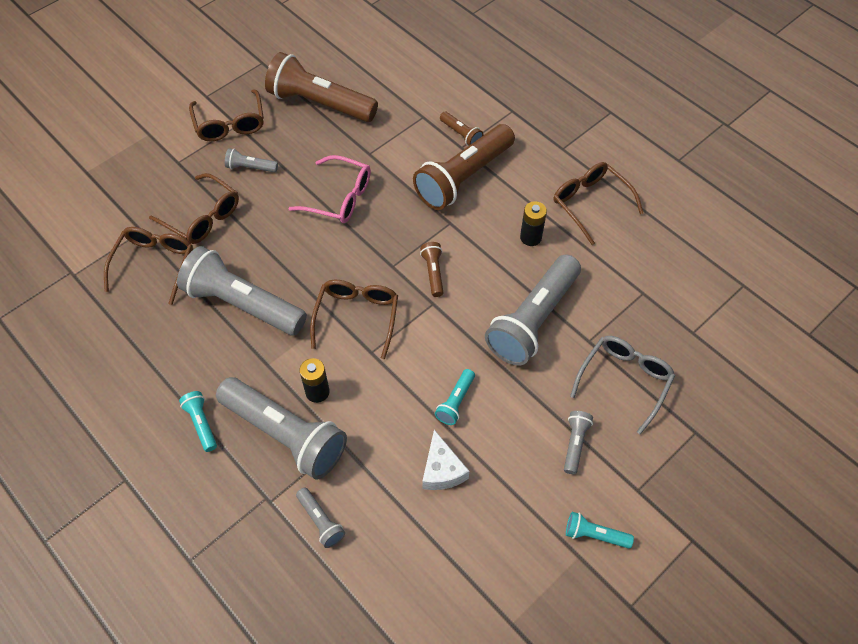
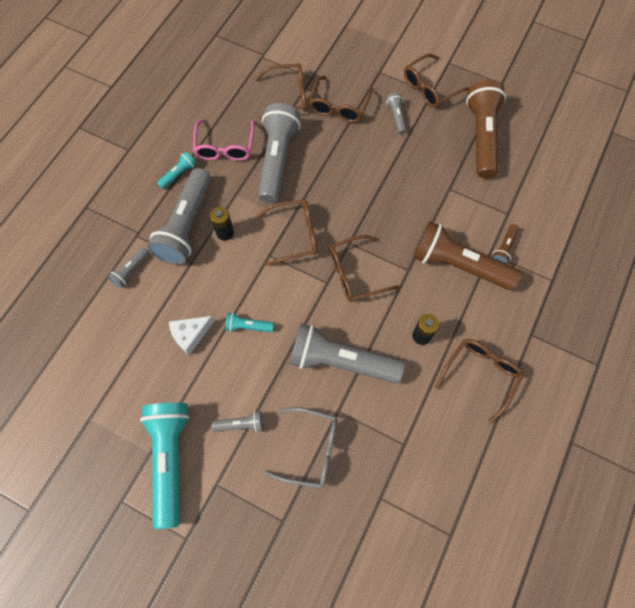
camera: 70 degrees right, 10 degrees up
pink glasses [288,155,371,223] -> pink glasses moved to [193,119,255,161]
brown flashlight [420,242,444,297] -> brown glasses [329,235,399,302]
turquoise flashlight [566,512,634,549] -> turquoise flashlight [140,403,190,529], size x2.27

